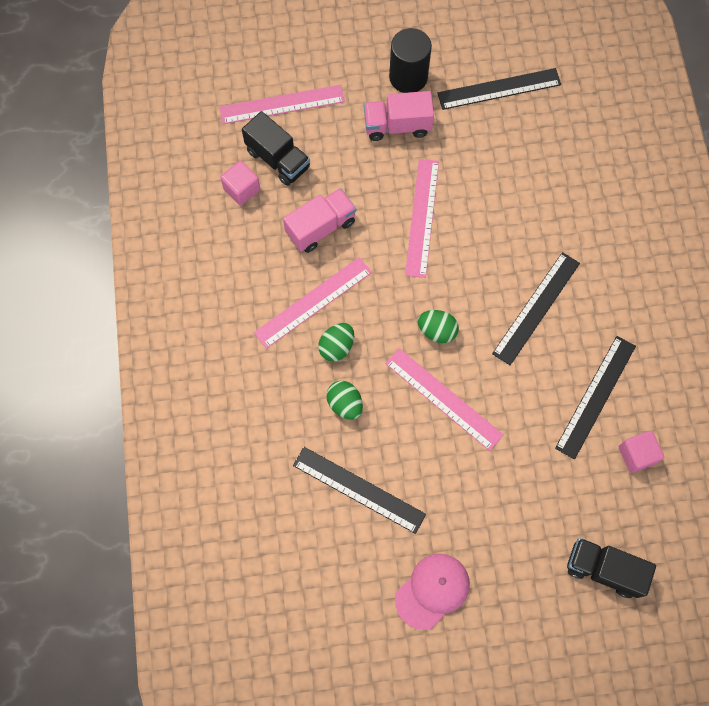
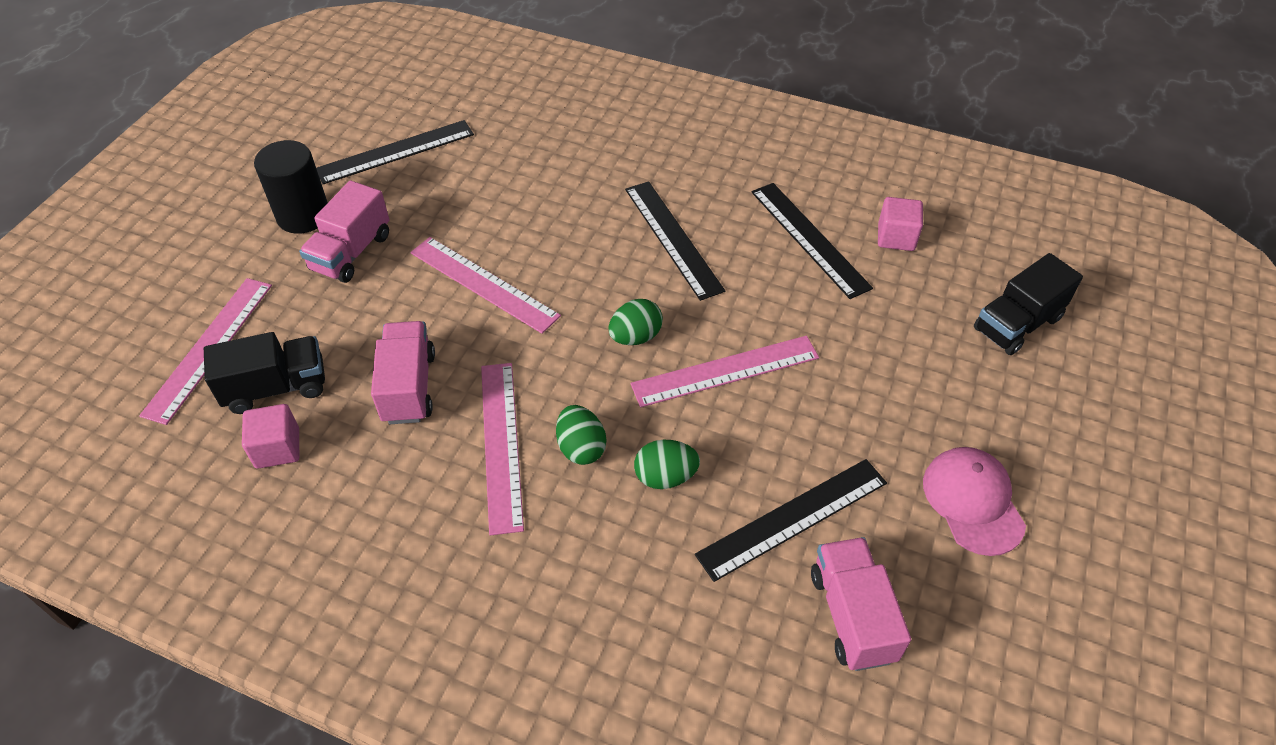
camera: 60 degrees left, 20 degrees down
black ruler [437,68,561,110] -> black ruler turned 45 degrees clockwise [316,120,474,184]
none -> pink truck [811,537,911,671]

